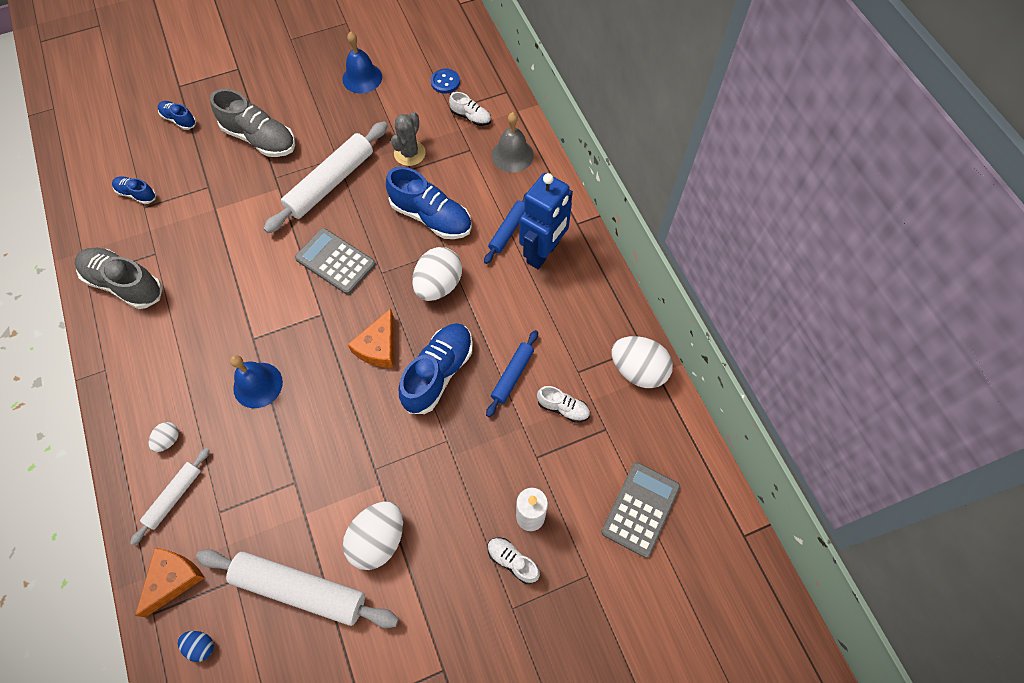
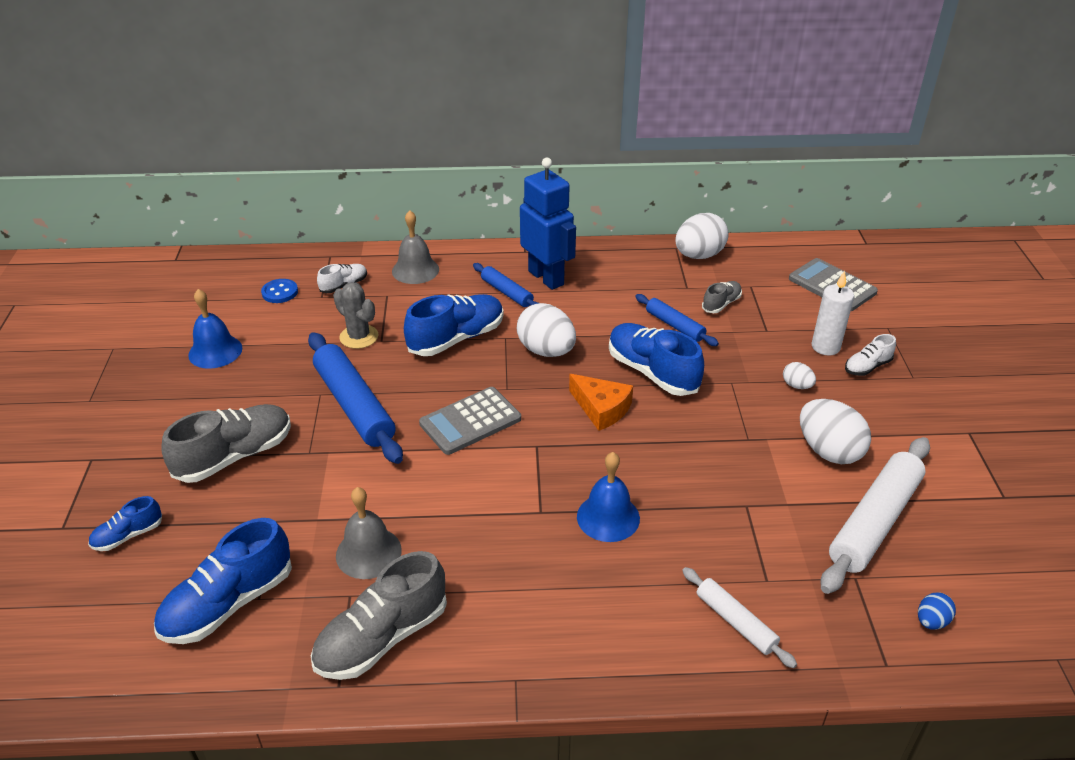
camera: 70 degrees left, 25 degrees down
blue shoe [112,176,156,204] -> blue shoe [154,518,292,644], size x1.91
orange cheese [135,548,205,617] -> none
white egg [149,422,179,452] -> white egg moved to [783,362,816,389]
white rolling pin [263,121,388,233] -> blue rolling pin [308,332,403,464]
white shoe [537,386,590,423] -> grey shoe [702,281,742,313]
none -> grey bell [336,487,402,579]

